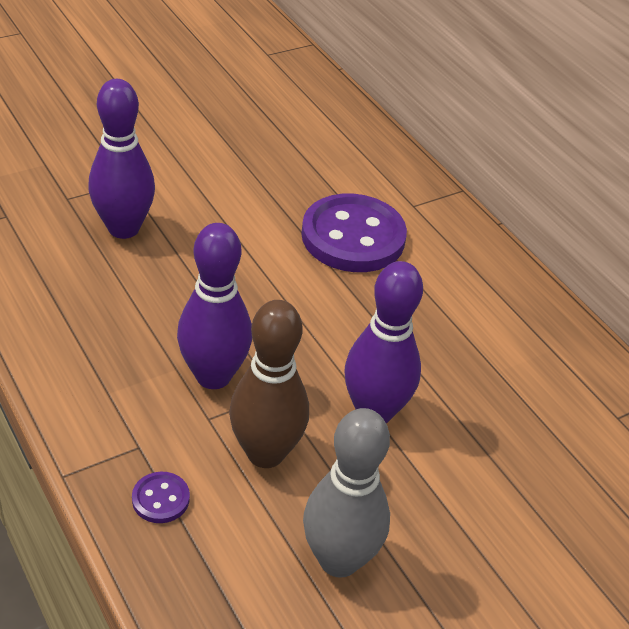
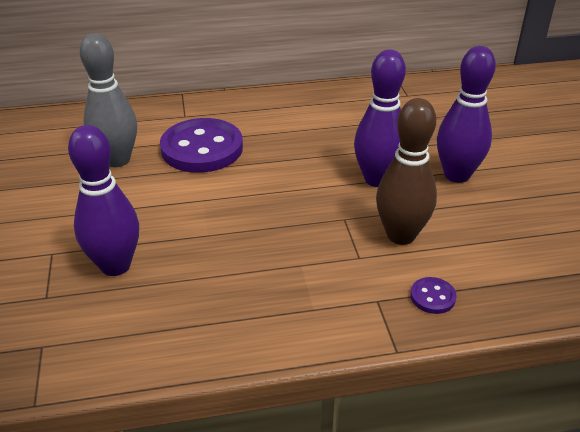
camera: 65 degrees left, 5 degrees down
purple bowling pin [177,223,252,389] -> purple bowling pin moved to [437,46,496,183]
grey bowling pin [303,408,390,578] -> grey bowling pin moved to [80,33,137,167]

